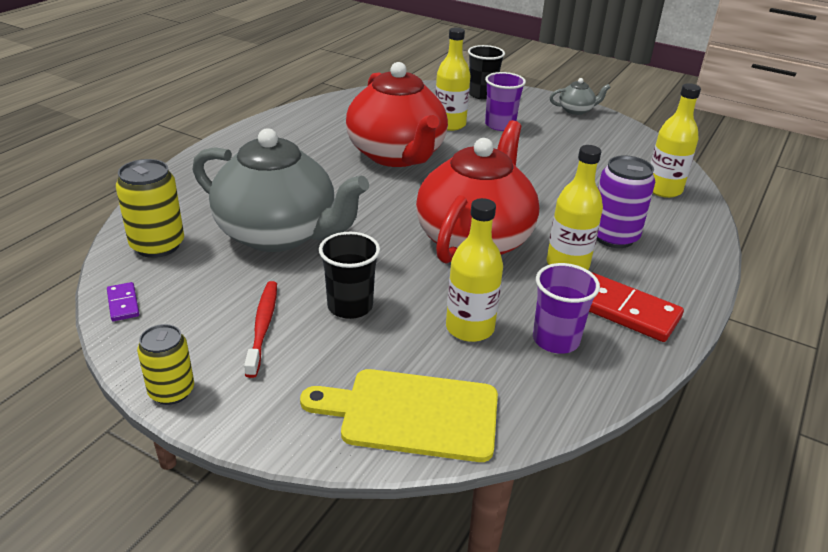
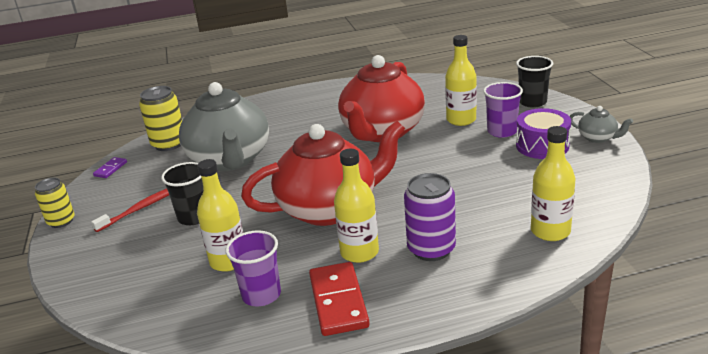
camera: 50 degrees right, 5 degrees down
yellow cutting board [300,369,498,462] -> none
none -> purple drum [516,108,571,159]

